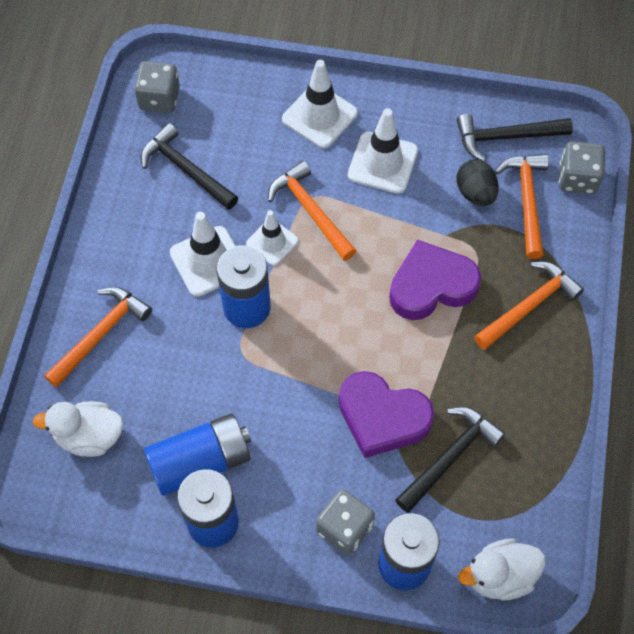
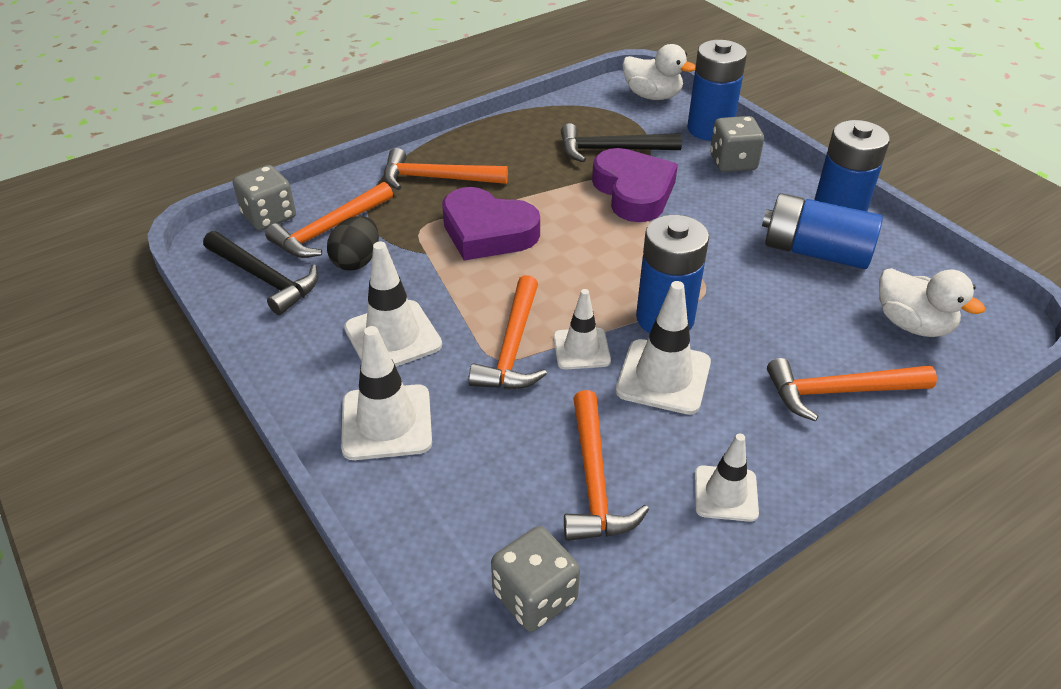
camera: 135 degrees left, 20 degrees down
black hammer [140,123,238,210] -> orange hammer [564,390,649,541]
none -> white traffic cone [695,434,759,522]

